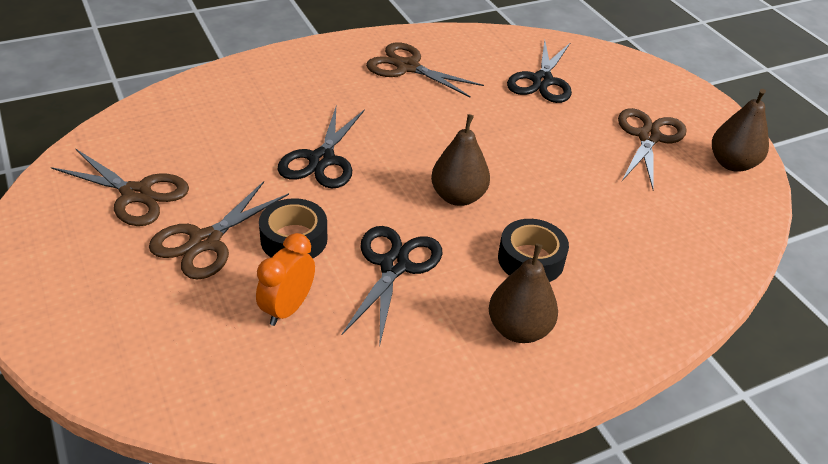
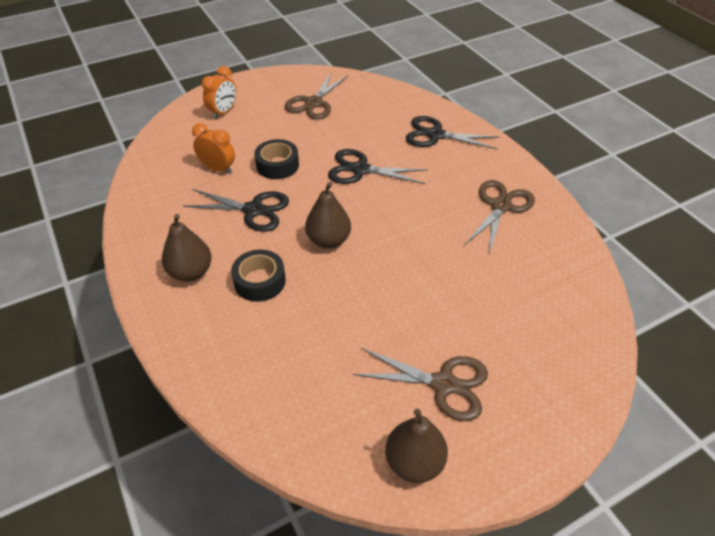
camera: 90 degrees right, 5 degrees up
brown scissors [149,181,289,280] -> none
black scissors [507,40,572,103] -> black scissors moved to [406,116,499,149]
none -> orange clock [202,66,236,119]

